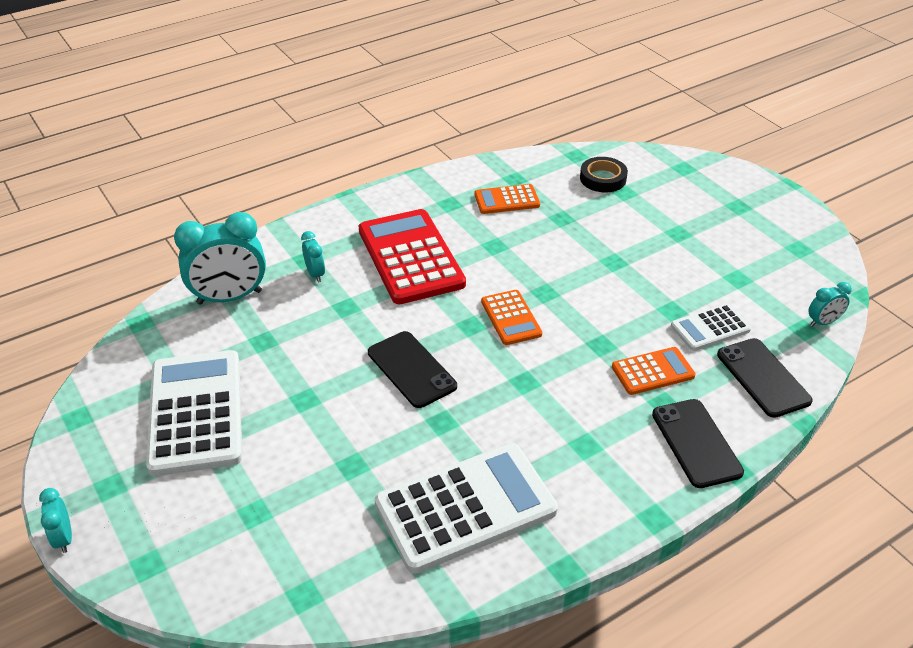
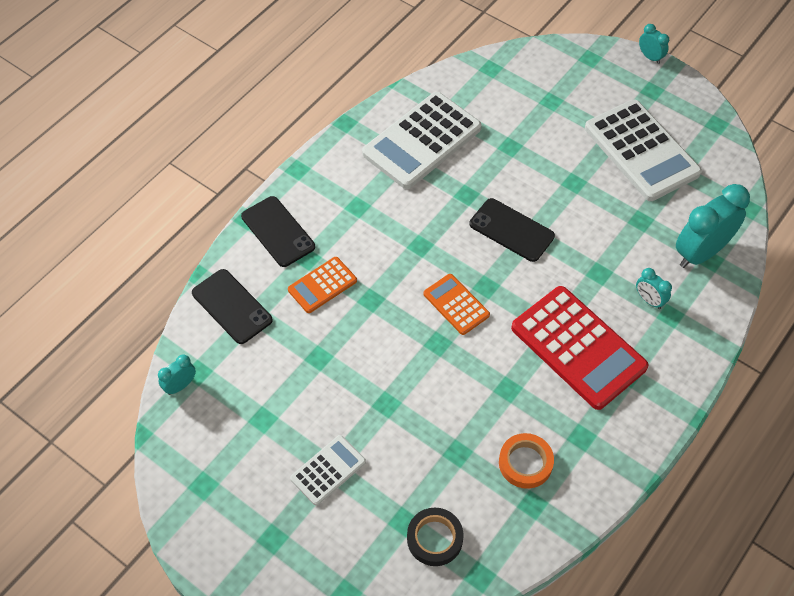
camera: 160 degrees right, 15 degrees up
orange calculator [475,184,540,214] -> orange tape [499,433,554,489]
white calculator [671,304,751,351] -> white calculator moved to [290,435,366,506]

